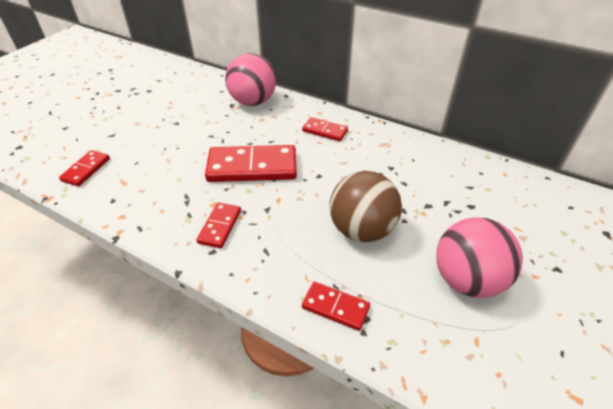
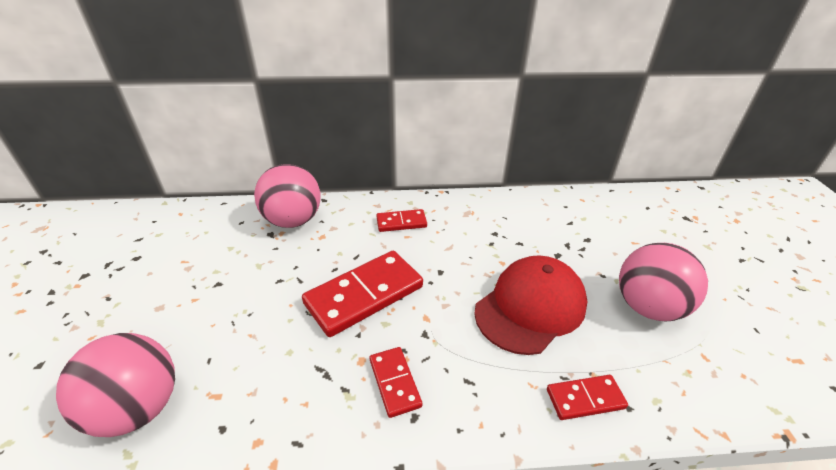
camera: 35 degrees left, 5 degrees down
red domino [59,150,110,187] -> pink ball [56,333,175,437]
brown ball [330,171,402,242] -> red cap [474,255,587,355]

